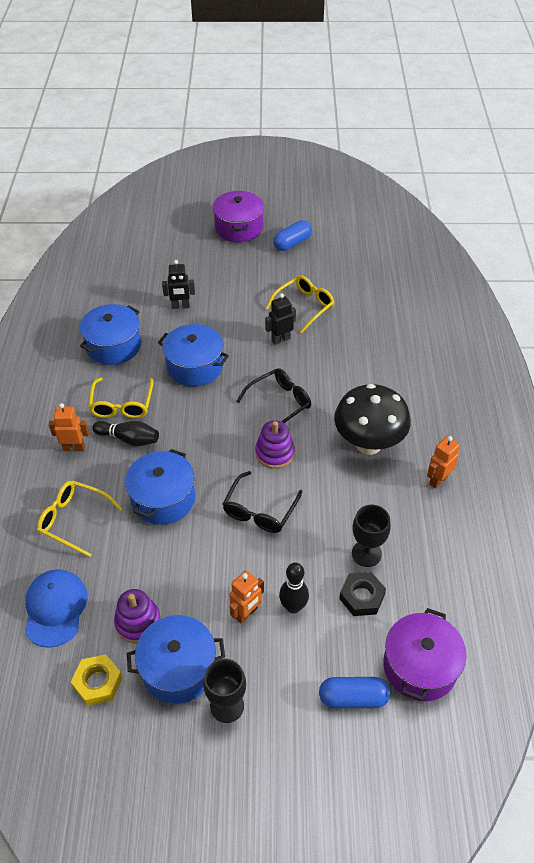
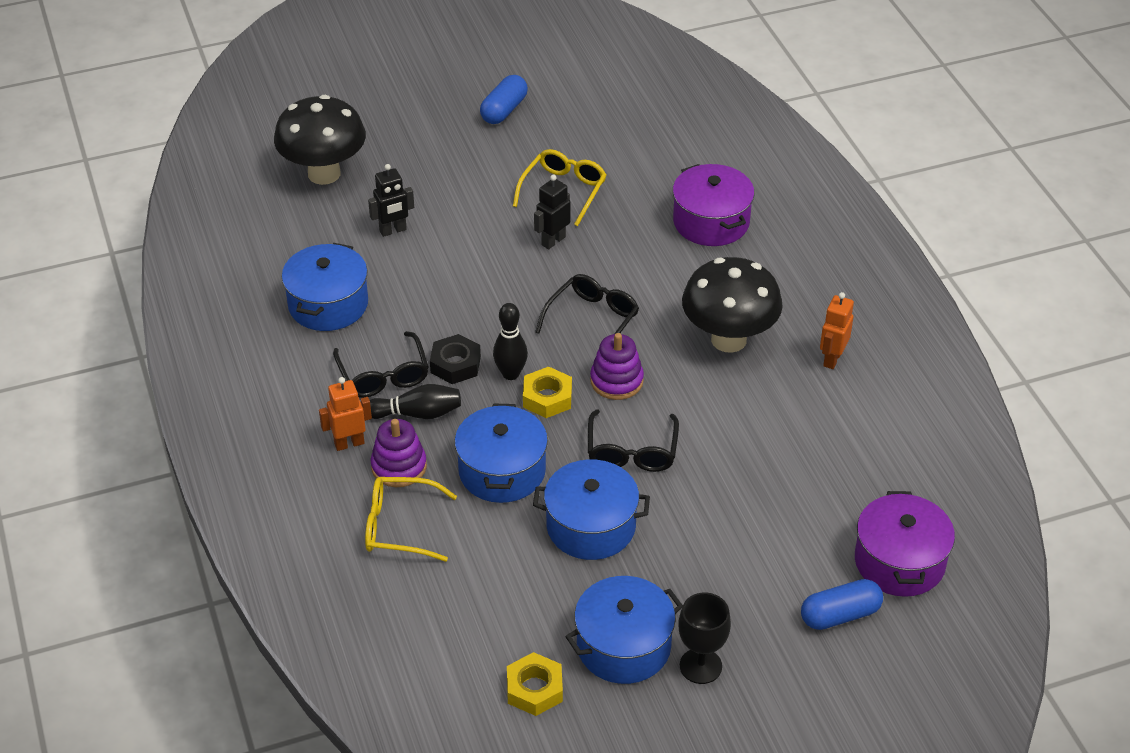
camera: 20 degrees left, 5 degrees down
blue cap [25,569,87,648] -> none
yellow glasses [88,378,154,418] -> black glasses [333,331,429,398]
purple stacking toy [114,589,161,643] -> purple stacking toy moved to [371,419,427,487]
blue pot [158,324,229,386] -> blue pot moved to [533,459,650,560]
purple pot [212,191,264,242] -> purple pot moved to [673,164,754,246]
orange robot [229,570,264,624] -> none
black bowling pin [279,563,309,614] -> black bowling pin moved to [493,303,528,380]
black nut [339,572,386,616] -> black nut moved to [430,334,481,384]
black goblet [352,505,391,567] -> none
none -> black mushroom [274,95,366,185]
none -> yellow nut [523,367,572,418]

